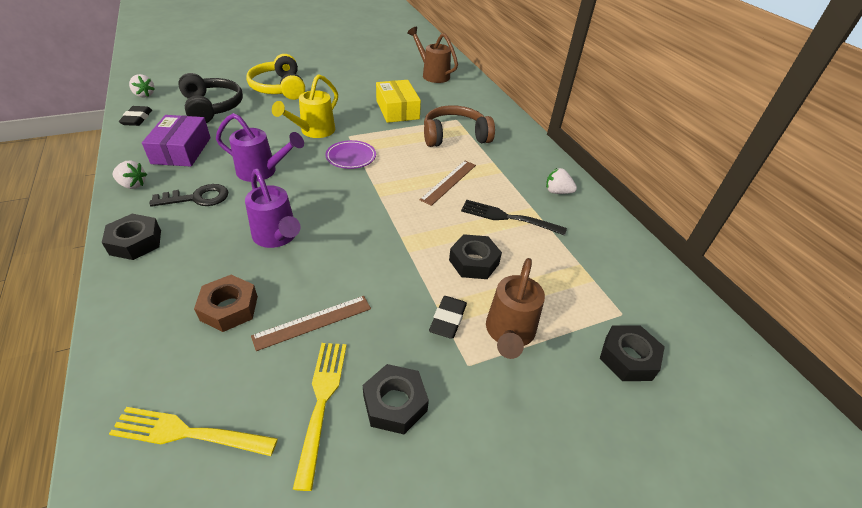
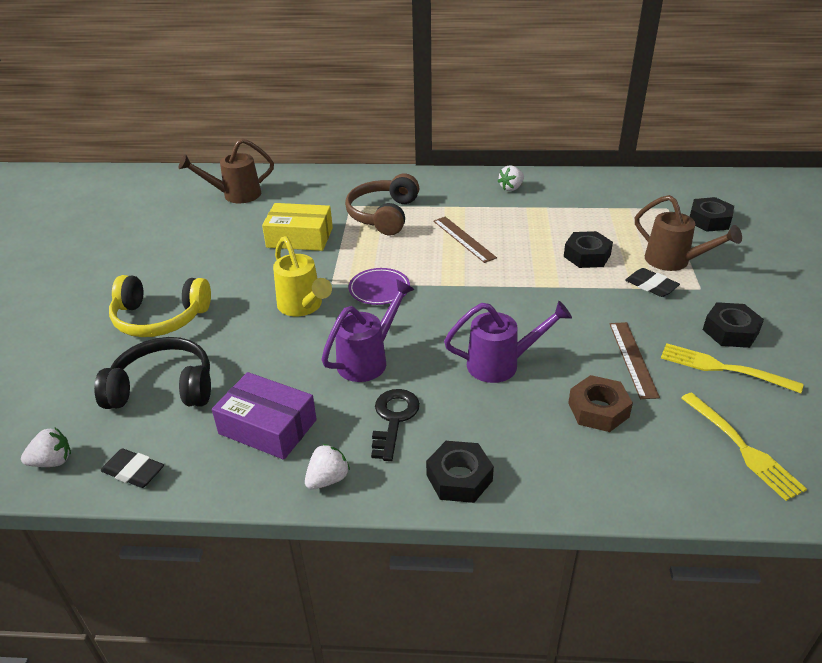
camera: 60 degrees left, 5 degrees down
yellow fork [109,407,278,456] -> yellow fork turned 60 degrees counterclockwise [681,392,807,501]
black fork [461,200,567,236] -> none

